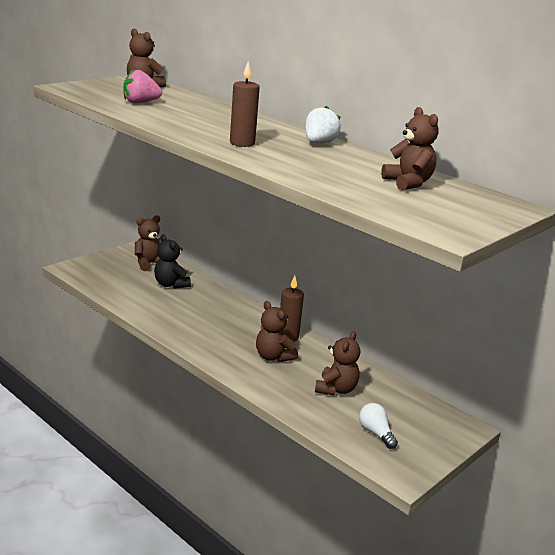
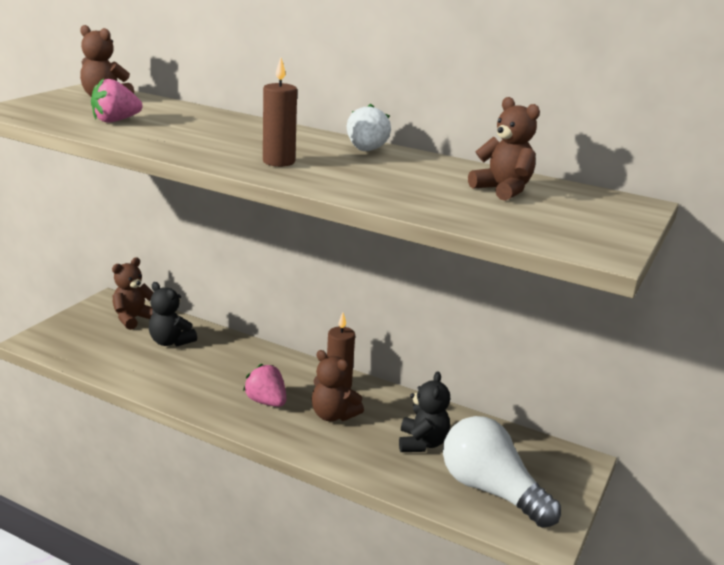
camera: 15 degrees left, 0 degrees up
brown teddy bear [315,331,360,396] -> black teddy bear [399,371,450,452]
white light bulb [359,403,398,449] -> white light bulb [443,416,561,528], size x2.10
none -> pink strawberry [243,364,286,407]

